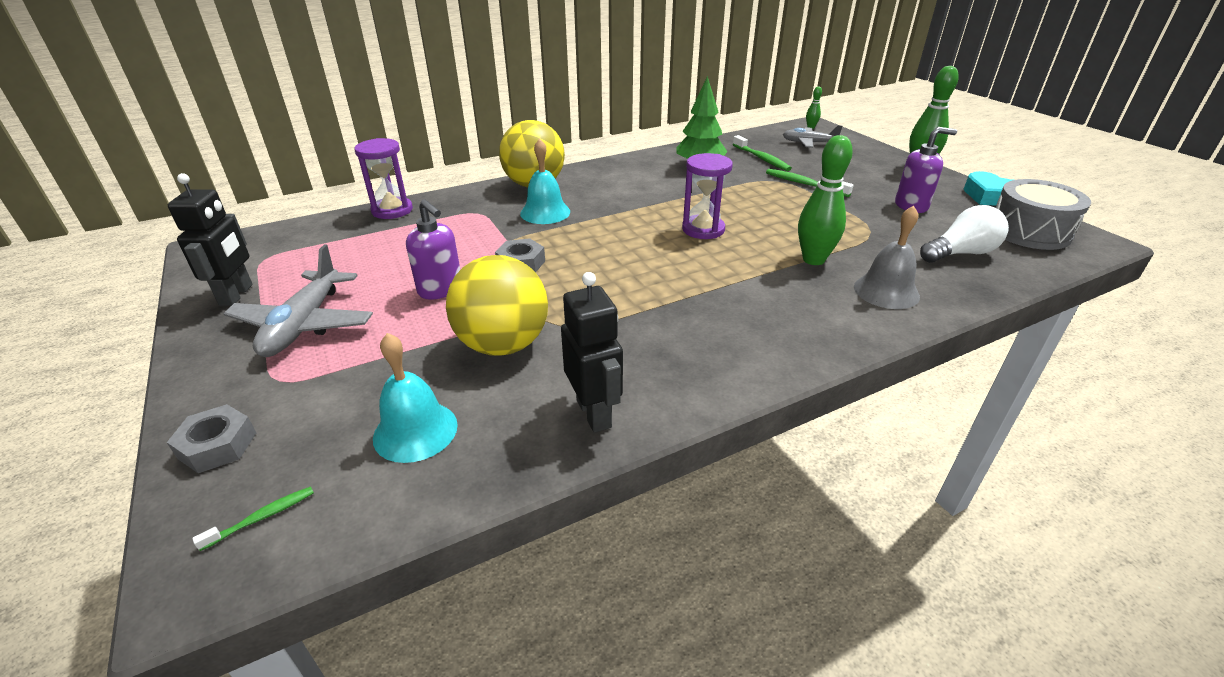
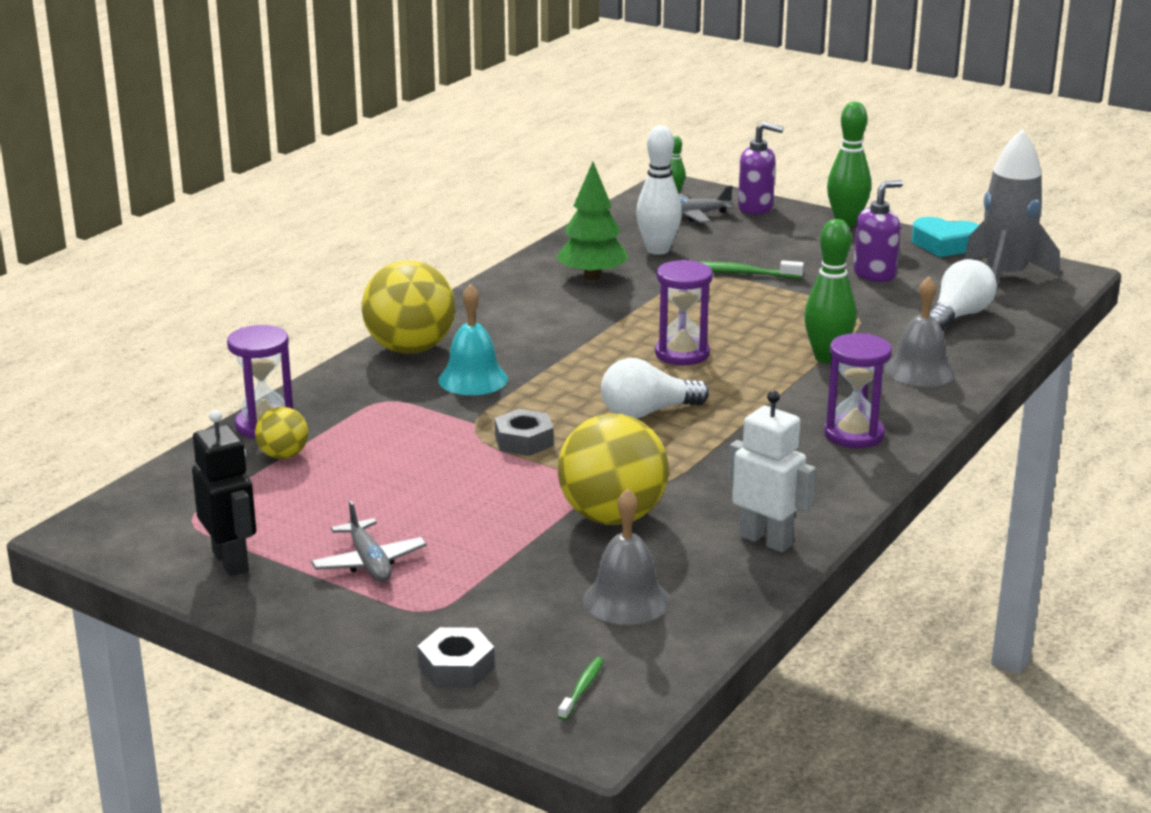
camera: 30 degrees left, 10 degrees down
grey plane [223,245,373,357] -> grey plane [311,500,427,582], size x0.63
turquoise bell [373,333,458,463] -> grey bell [583,489,669,625]
purple soap dispenser [406,199,460,300] -> purple soap dispenser moved to [738,122,784,215]
black robot [561,272,623,433] -> white robot [728,391,816,552]
green toothbrush [733,135,792,171] -> white bowling pin [636,125,682,255]
grey drum [996,179,1091,250] -> grey rocket [964,129,1060,285]
none -> yellow ball [255,406,308,459]
none -> white light bulb [601,358,709,419]
none -> purple hourglass [824,333,892,448]

